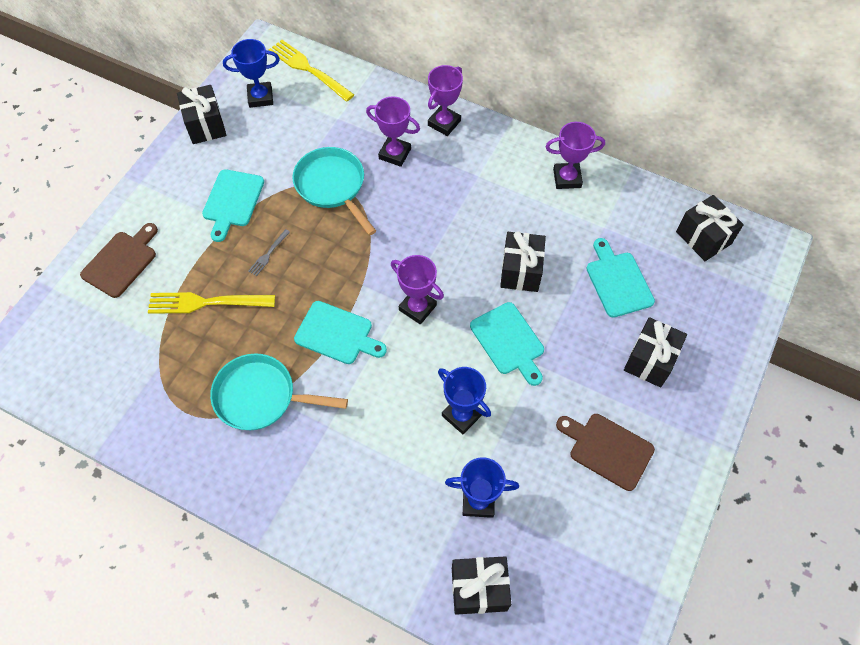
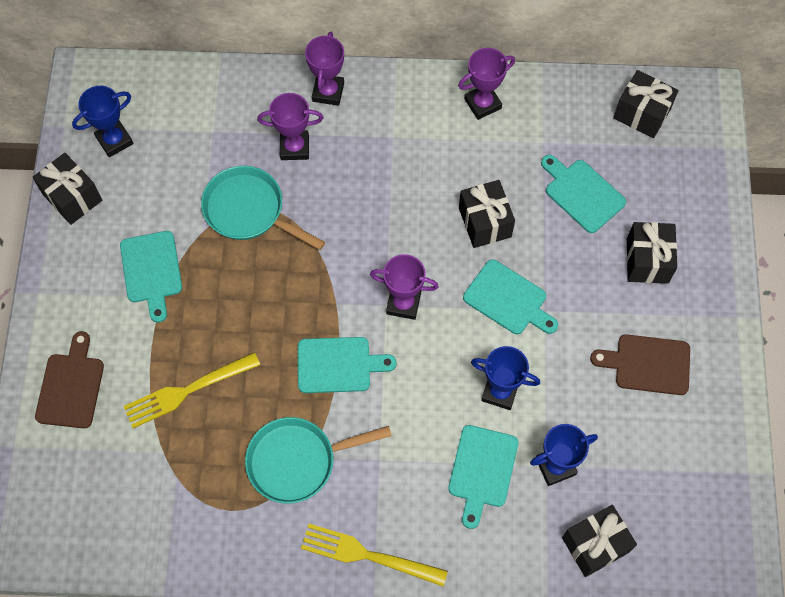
camera: 25 degrees left, 5 degrees up
grey fork [248,229,290,276] -> none
yellow fork [268,40,354,102] -> yellow fork moved to [301,524,448,587]
none -> turquoise cutting board [448,425,518,529]

